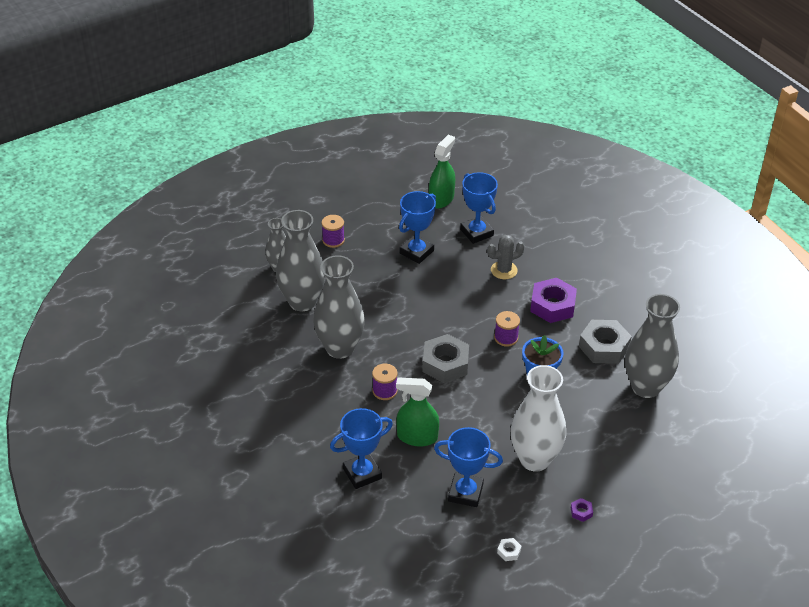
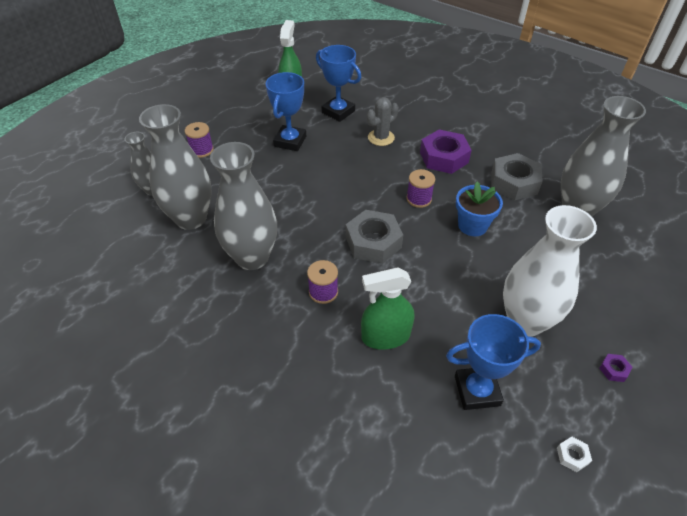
camera: 20 degrees left, 5 degrees up
blue trophy [330,408,393,489] -> none

